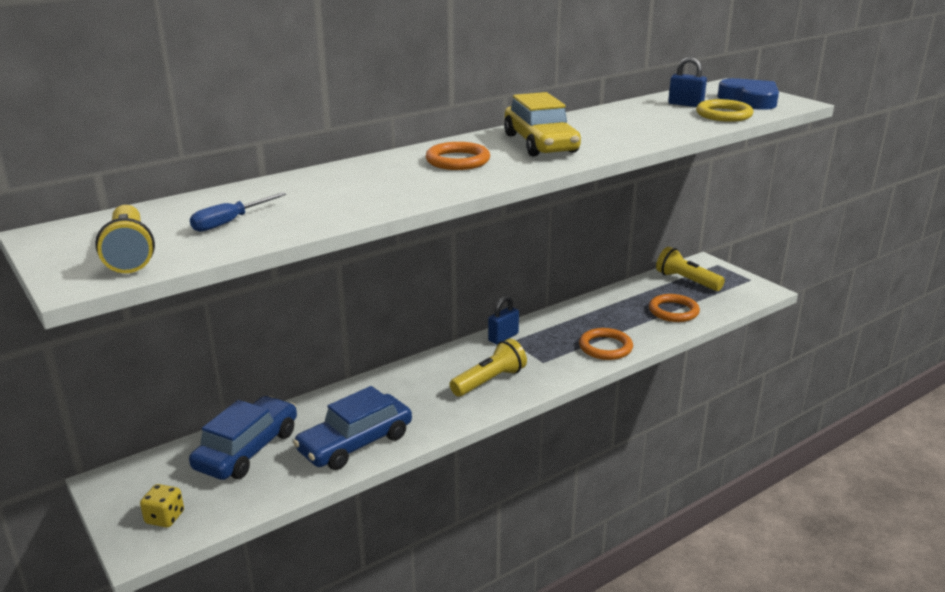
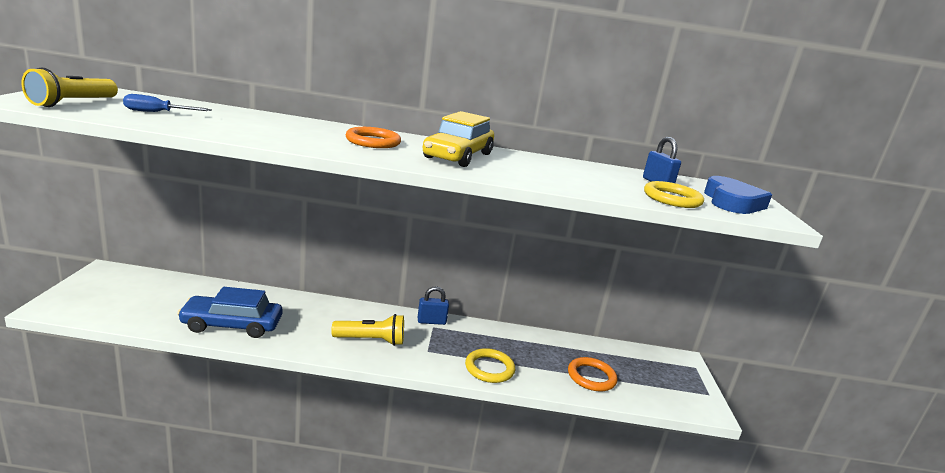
camera: 35 degrees right, 5 degrees down
yellow dice [140,484,184,528] -> none
blue car [189,396,297,480] -> none
orange ring [579,328,633,360] -> yellow ring [465,348,515,383]
yellow flashlight [656,247,725,291] -> none

